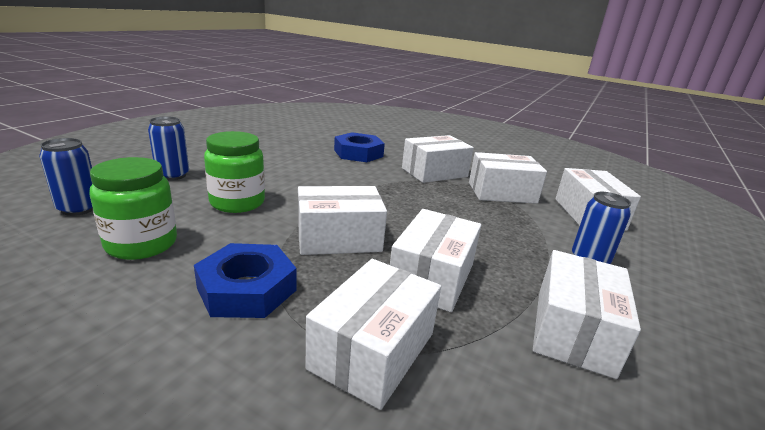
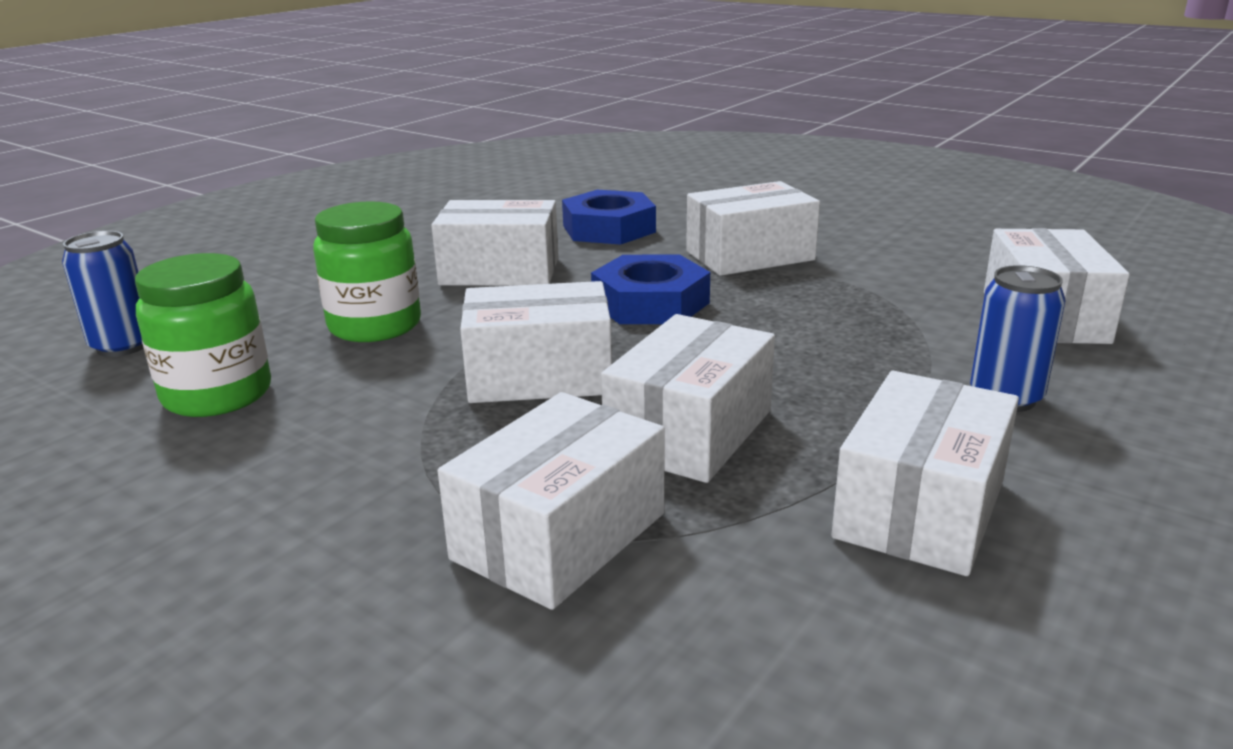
camera: 10 degrees right, 0 degrees up
blue can [148,116,189,180] -> none
blue nut [194,243,296,318] -> blue nut moved to [591,254,710,324]
white box [469,152,547,204] -> white box moved to [431,200,559,286]

